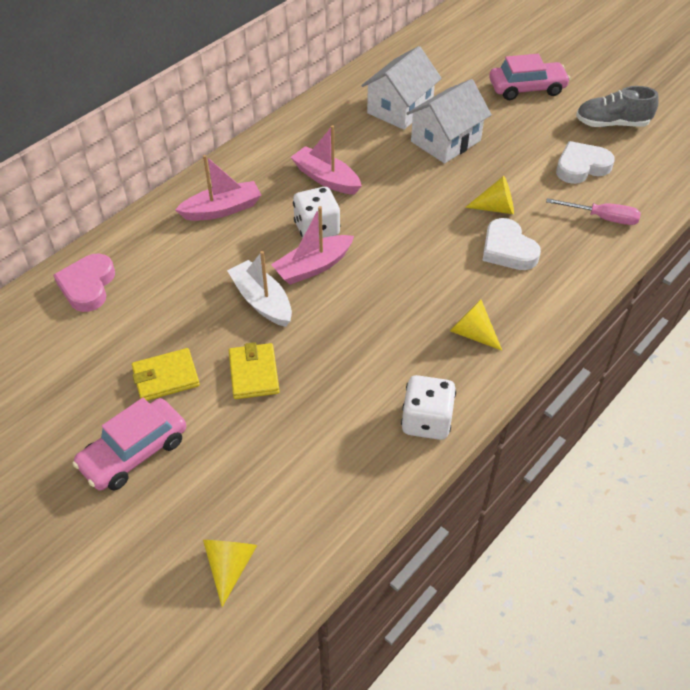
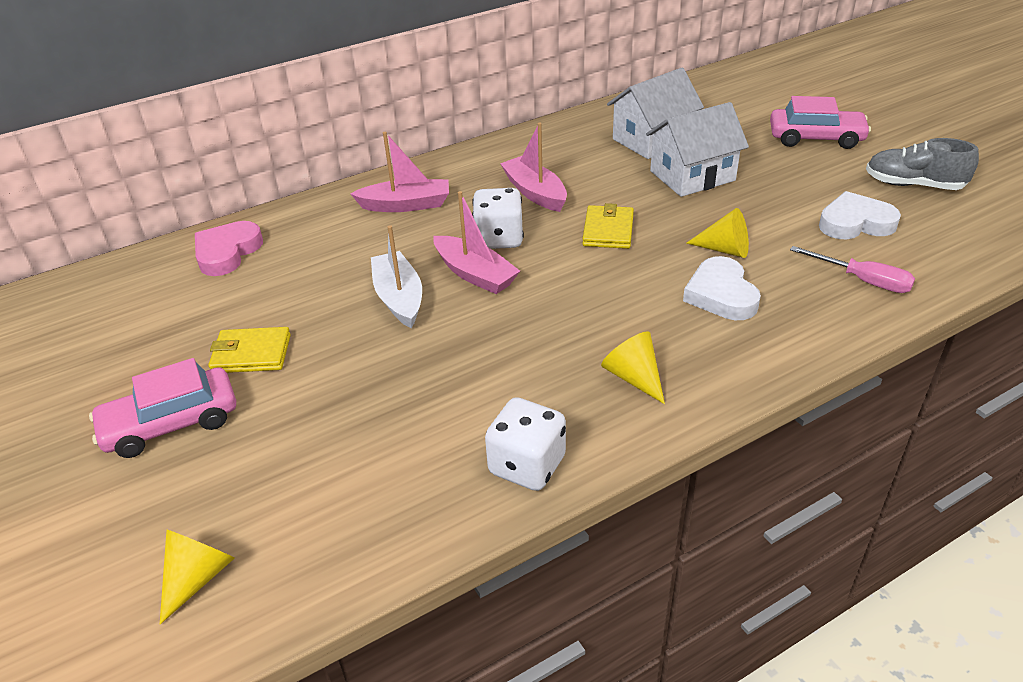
camera: 20 degrees right, 10 degrees down
yellow wallet [229,342,280,399] -> yellow wallet moved to [582,203,634,249]
pink boat [271,206,354,285] -> pink boat turned 120 degrees counterclockwise [433,191,520,294]

